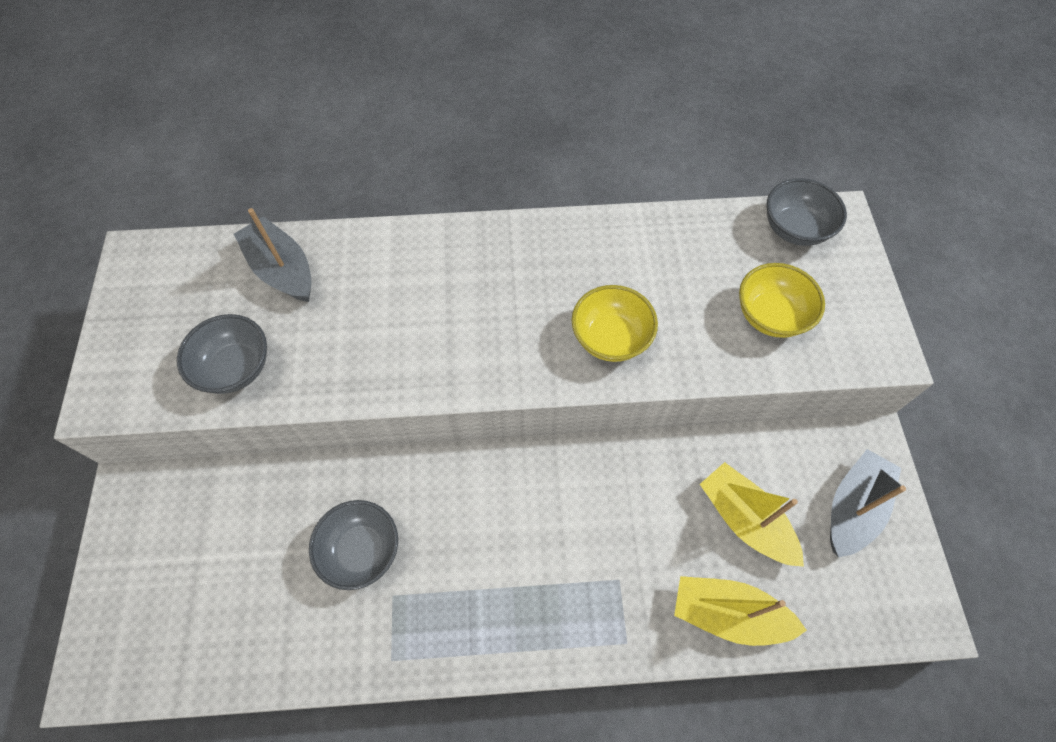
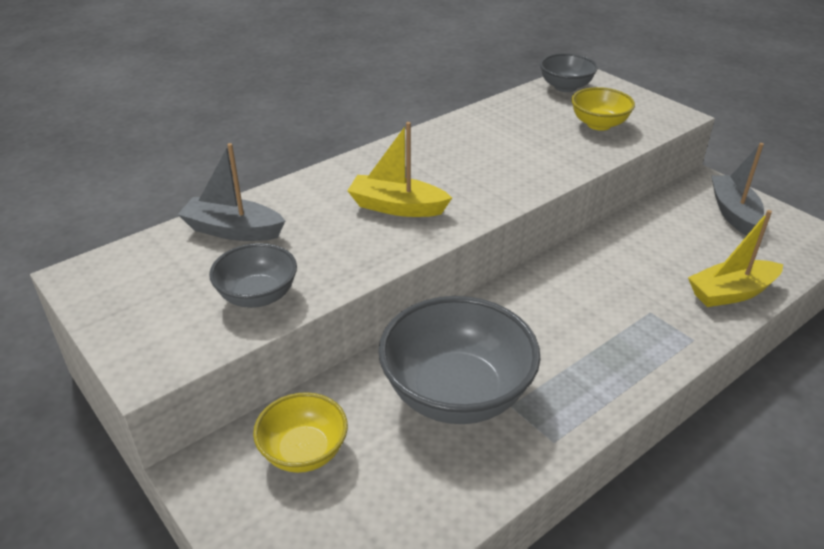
camera: 35 degrees left, 25 degrees down
grey bowl [309,500,398,590] -> grey bowl [378,296,541,424], size x1.82
yellow bowl [572,285,658,362] -> yellow bowl moved to [253,392,348,473]
yellow boat [700,462,804,567] -> yellow boat moved to [347,122,452,217]

